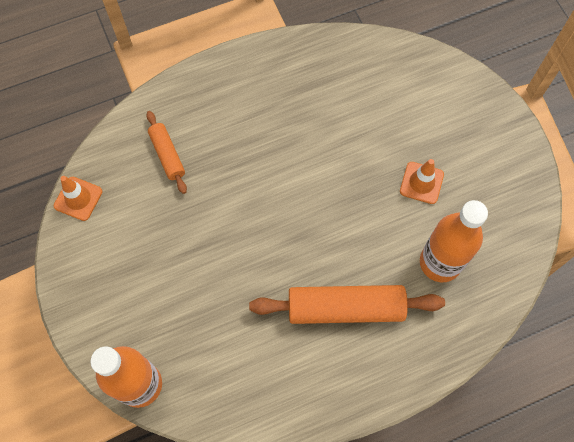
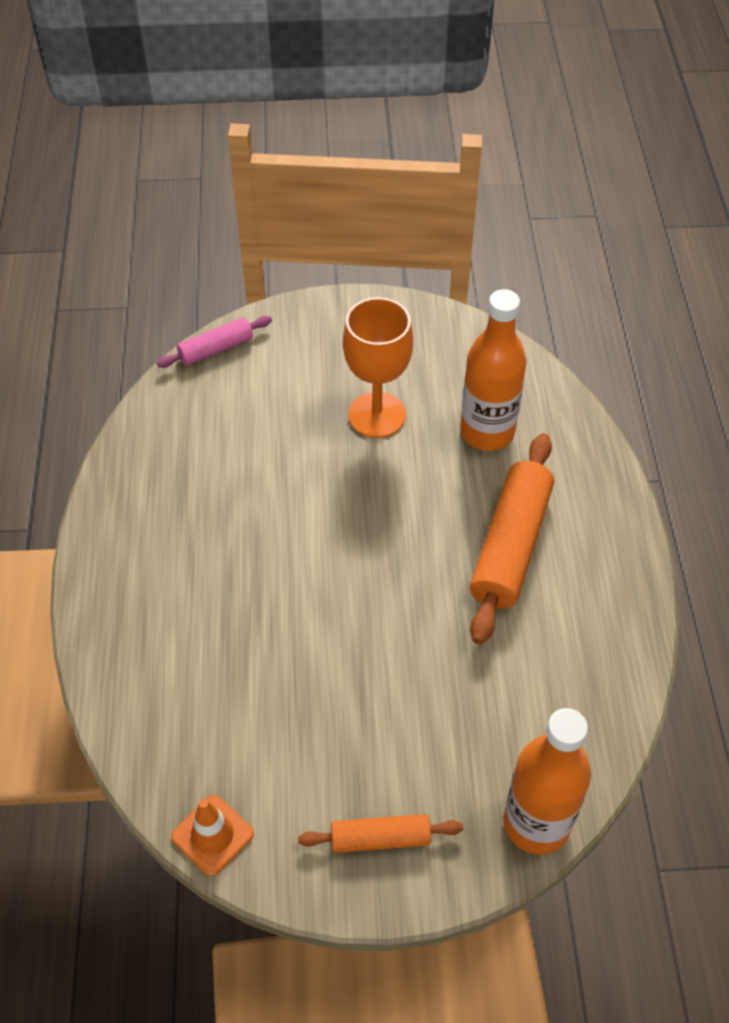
camera: 70 degrees left, 15 degrees down
orange rolling pin [146,111,187,194] -> orange rolling pin moved to [298,814,463,853]
orange traffic cone [400,159,444,204] -> orange goblet [343,297,413,438]
none -> pink rolling pin [157,316,272,368]

